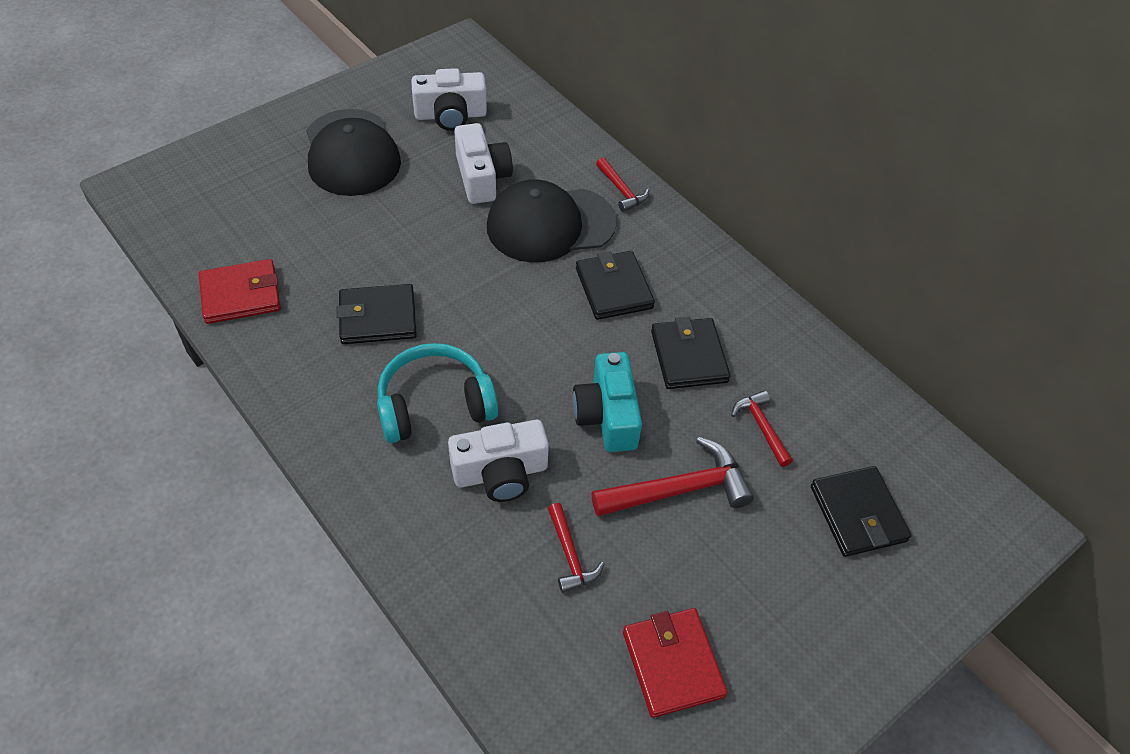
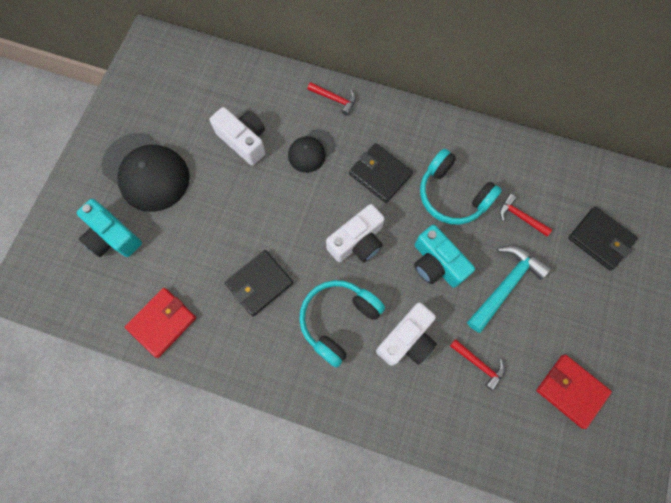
camera: 30 degrees left, 20 degrees up
white camera [411,68,487,131] -> white camera moved to [326,204,385,262]
black cap [487,180,617,263] -> black cap [288,129,335,173], size x0.55
red hammer [591,437,754,516] -> turquoise hammer [467,245,551,333]
black wallet [651,317,731,389] -> turquoise headphones [420,149,502,225]
none -> turquoise camera [77,199,142,257]

